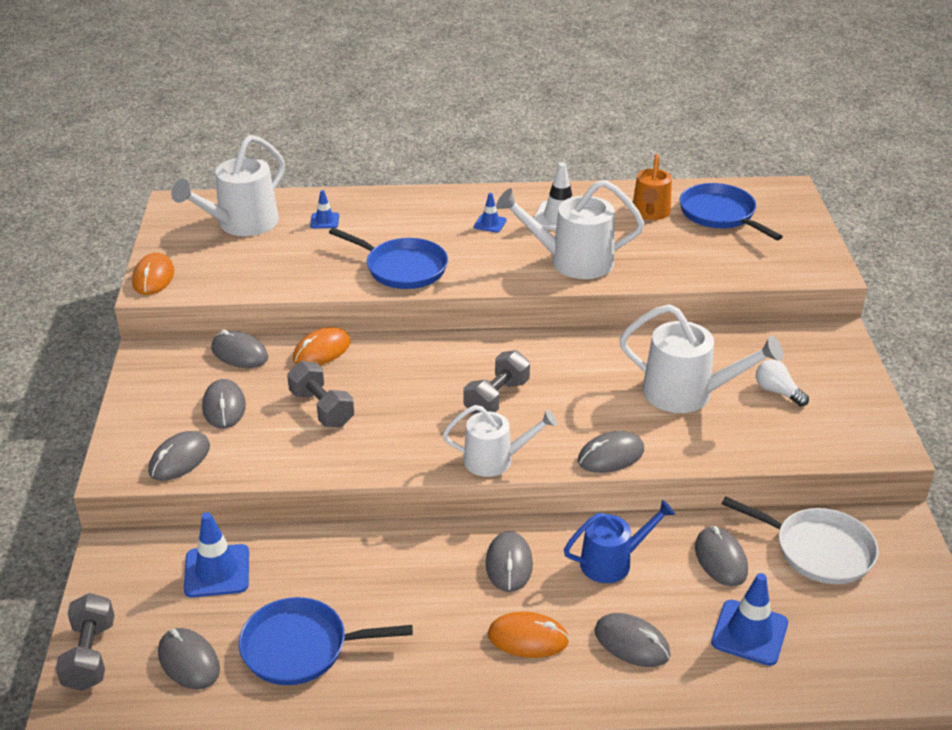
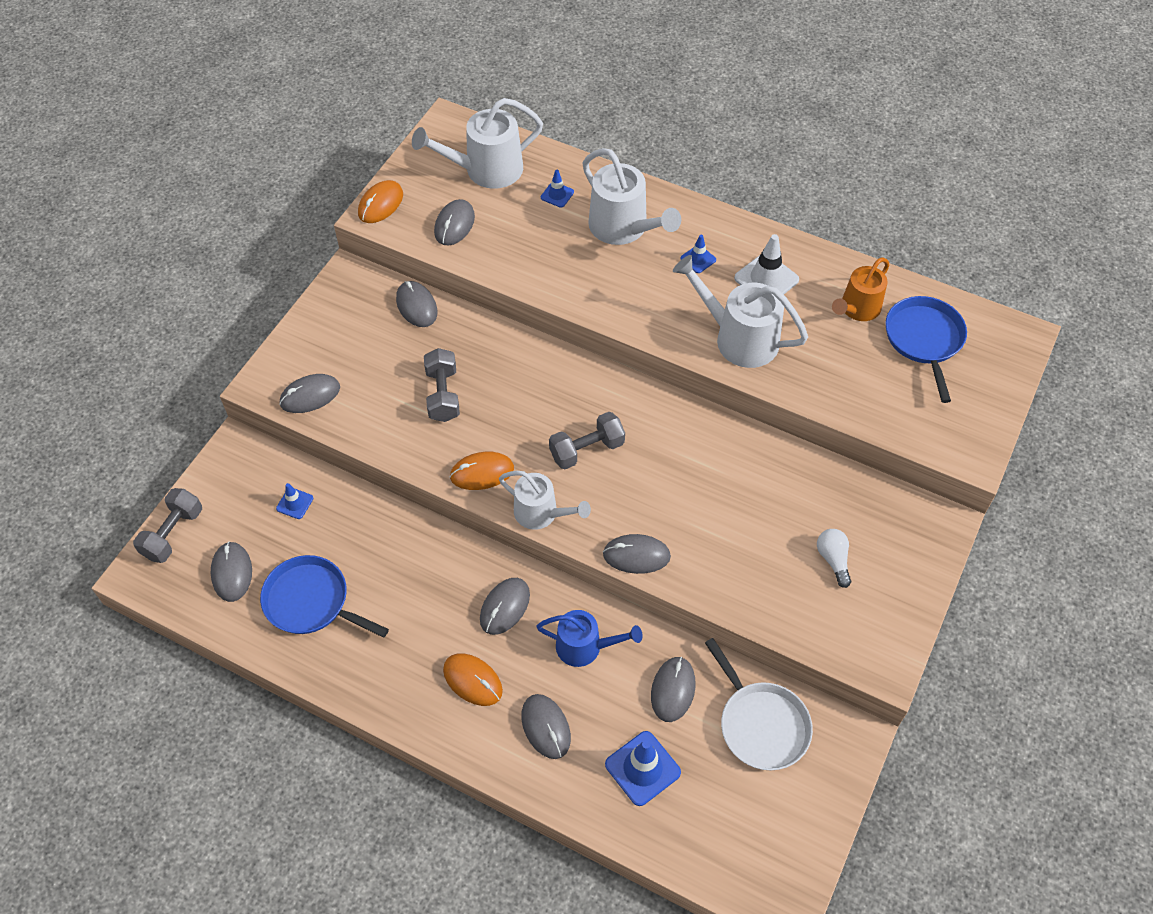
camera: 30 degrees right, 20 degrees up
blue traffic cone [184,512,249,597] -> blue traffic cone [276,483,313,519], size x0.56
grey mouse [202,379,246,429] -> grey mouse moved to [434,199,475,246]
orange mouse [293,327,351,365] -> orange mouse moved to [450,452,514,490]
blue pan [329,228,448,289] -> none
white watering can [619,304,783,413] -> white watering can moved to [583,148,681,245]

